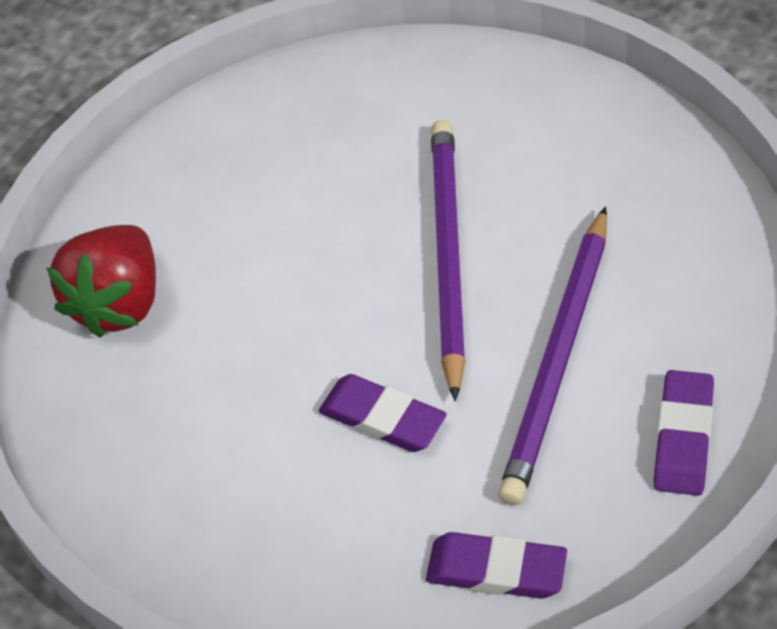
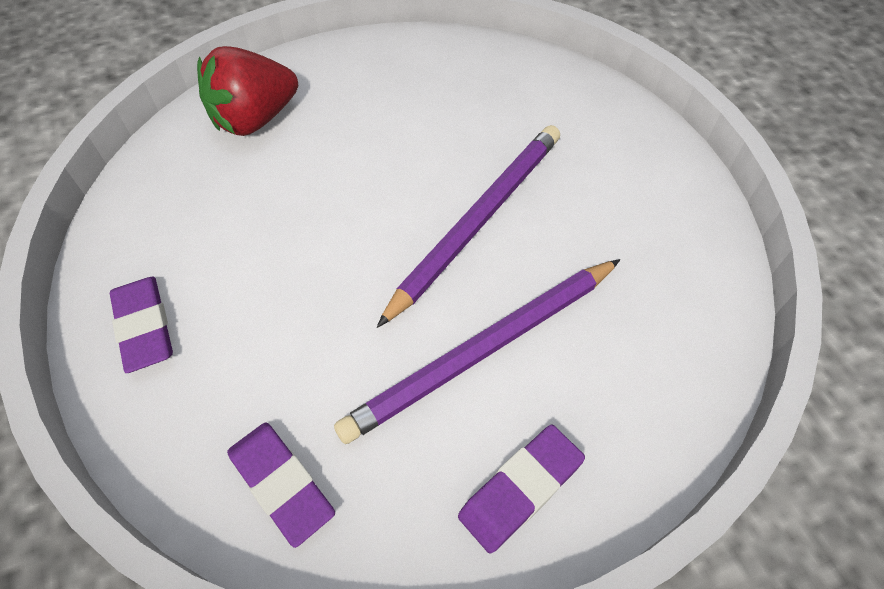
camera: 30 degrees right, 5 degrees up
purple eraser [318,374,447,452] -> purple eraser moved to [110,277,173,373]

